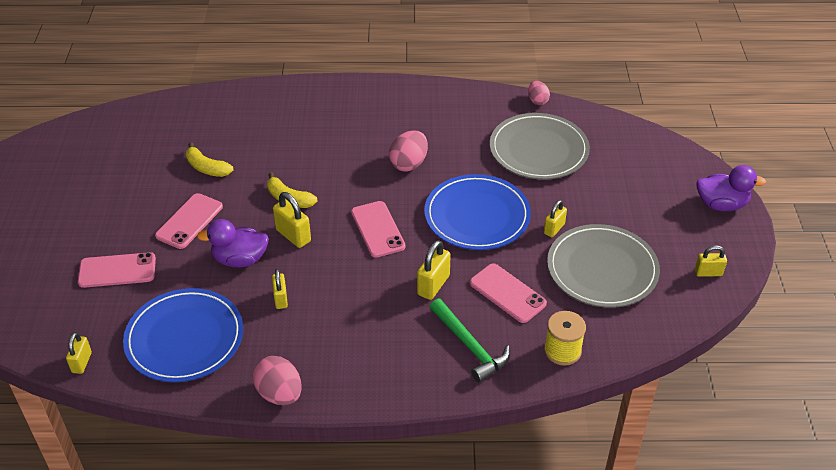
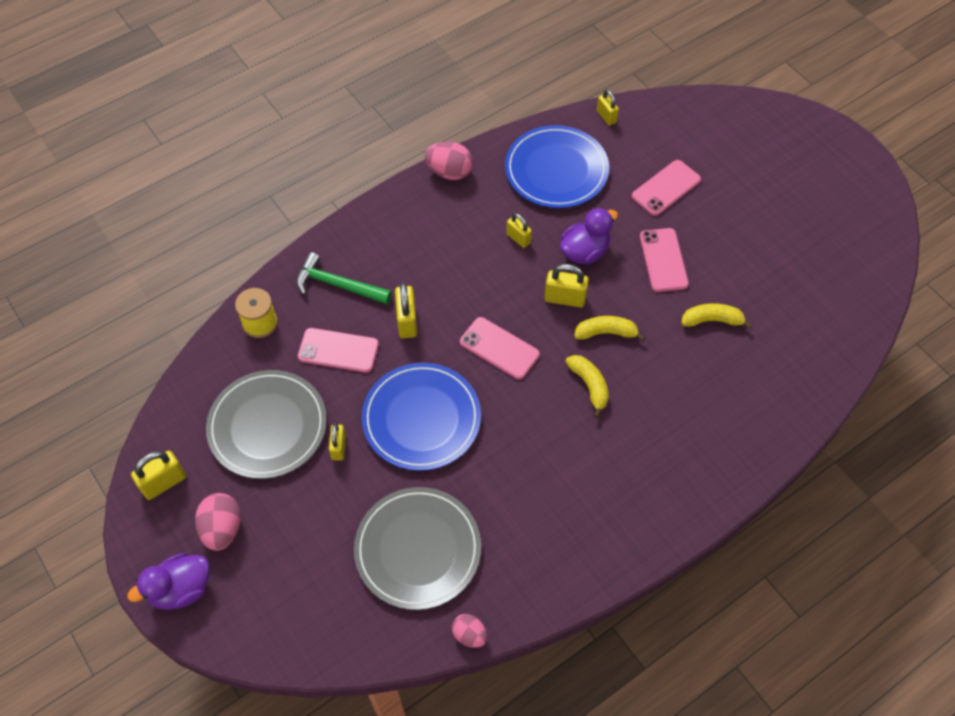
camera: 145 degrees right, 15 degrees up
pink egg [389,130,428,172] -> pink egg moved to [195,493,241,551]
yellow padlock [695,245,727,277] -> yellow padlock [131,450,186,500], size x1.50
none -> yellow banana [565,355,609,418]

